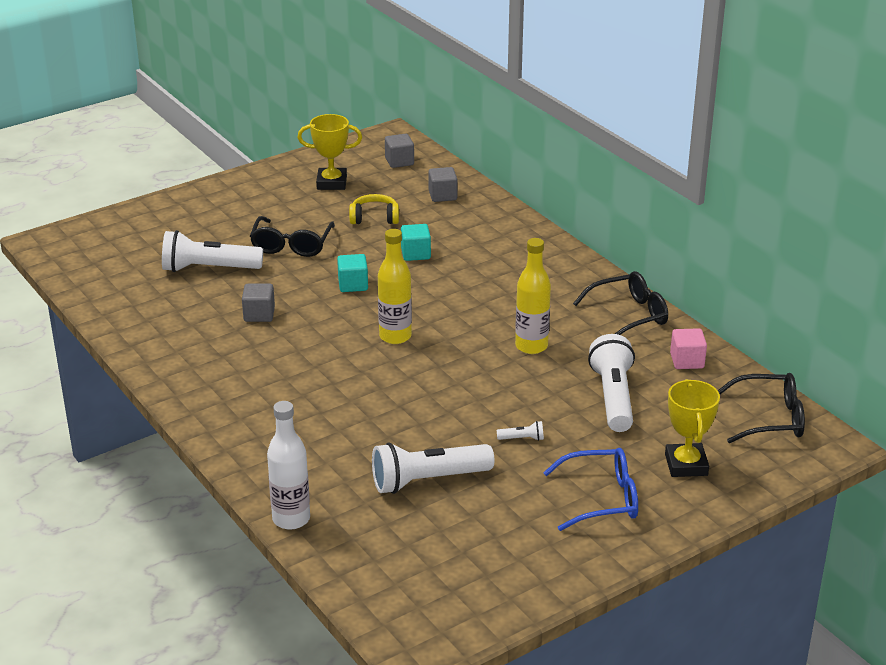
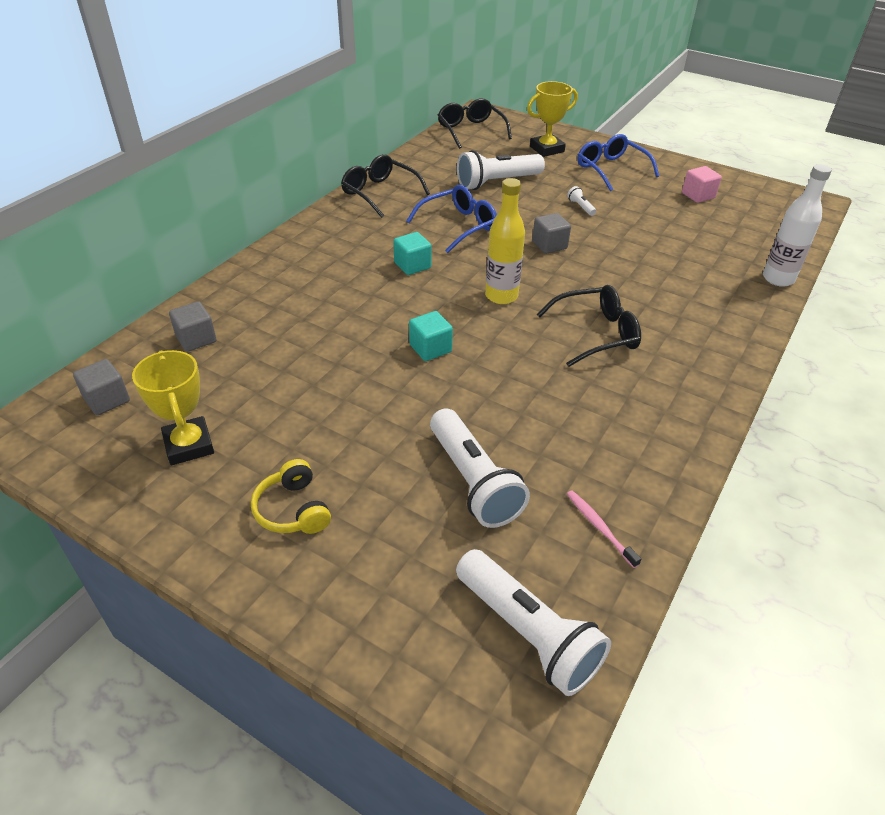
camera: 115 degrees left, 10 degrees up
grey cube [242,284,275,322] -> grey cube moved to [532,213,571,254]
black glasses [250,216,335,257] -> black glasses moved to [537,285,641,367]
yellow headphones [349,194,399,224] -> yellow headphones moved to [251,459,331,534]
white flashlight [372,442,494,494] -> white flashlight moved to [456,549,611,696]
turquoise cube [401,224,431,261] -> turquoise cube moved to [393,232,432,275]
yellow bottle [515,238,551,354] -> blue glasses [406,185,497,253]
pink cube [670,328,707,369] -> pink cube moved to [682,166,722,203]
none -> pink toothbrush [567,490,641,568]

